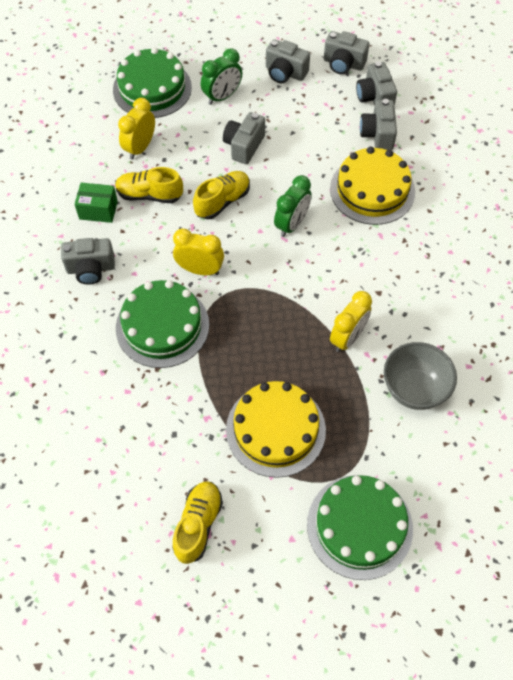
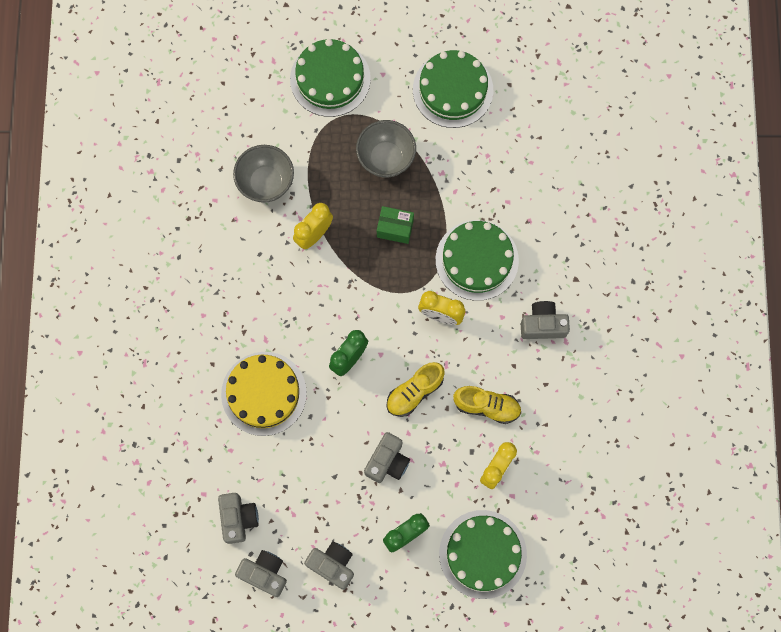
camera: 175 degrees left, 15 degrees up
green box [75,183,118,223] -> green box moved to [377,206,414,244]
yellow shoe [172,482,223,564] -> green cake [413,50,493,128]
yellow cake [226,381,326,478] -> grey bowl [356,120,416,178]
grey camera [360,99,397,150] -> none

